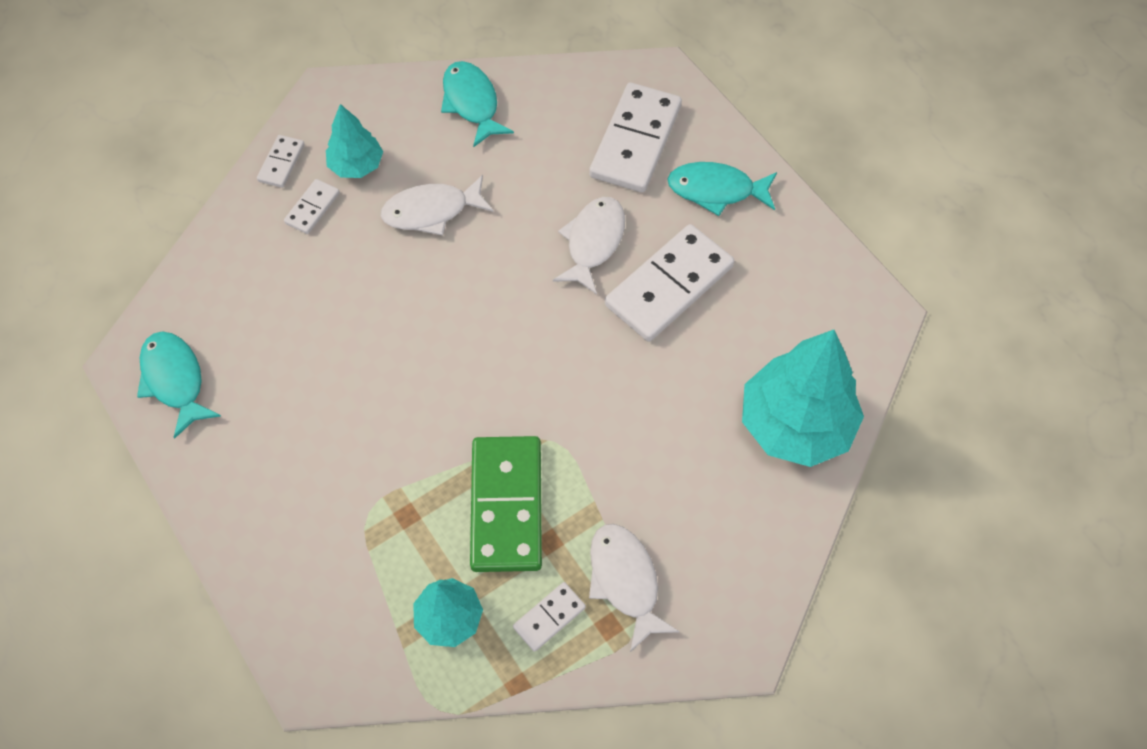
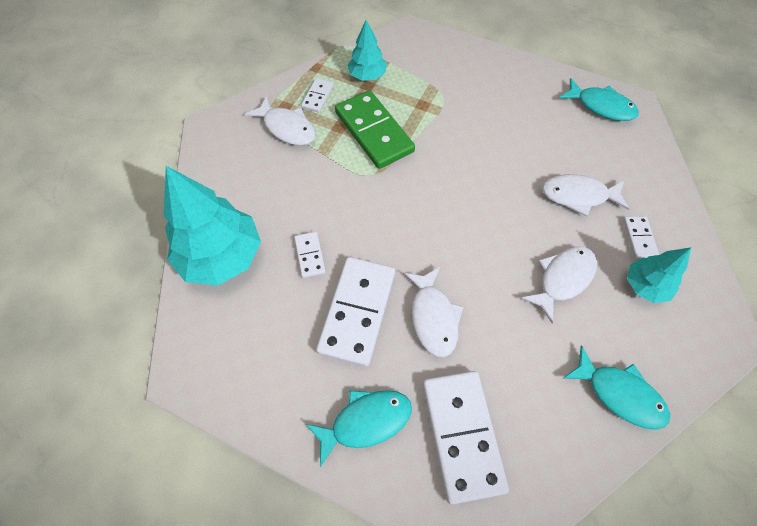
camera: 150 degrees right, 0 degrees up
white domino [257,135,305,188] -> white domino moved to [294,231,326,278]
none -> white fish [542,174,630,216]

